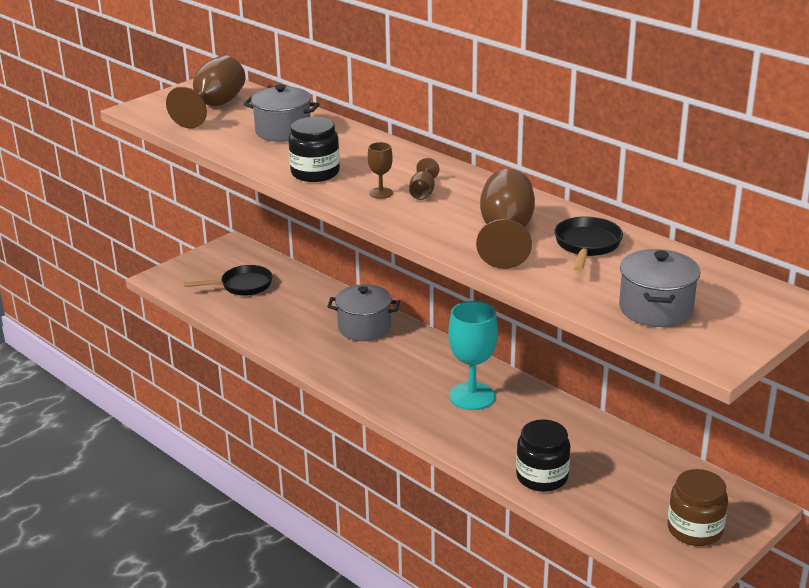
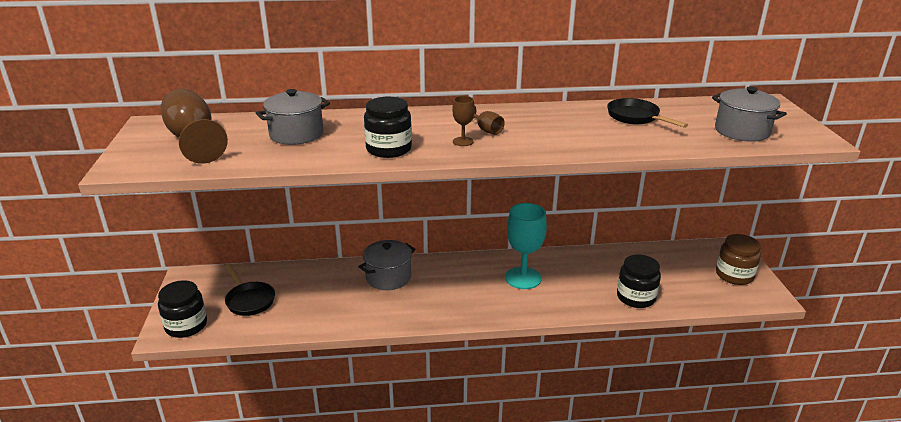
camera: 50 degrees left, 0 degrees up
black pan [184,265,272,296] -> black pan turned 120 degrees clockwise [225,264,275,316]
brown goblet [476,169,535,269] -> none
none -> black jar [158,280,207,338]

